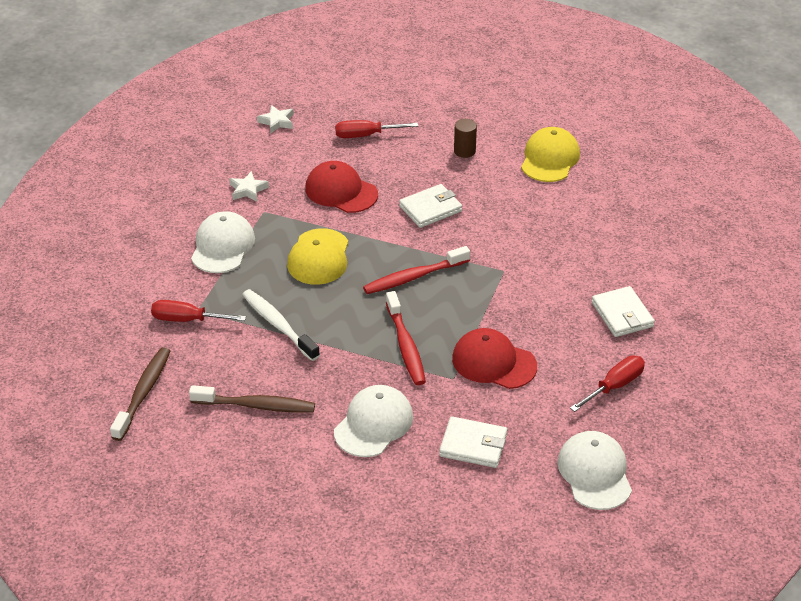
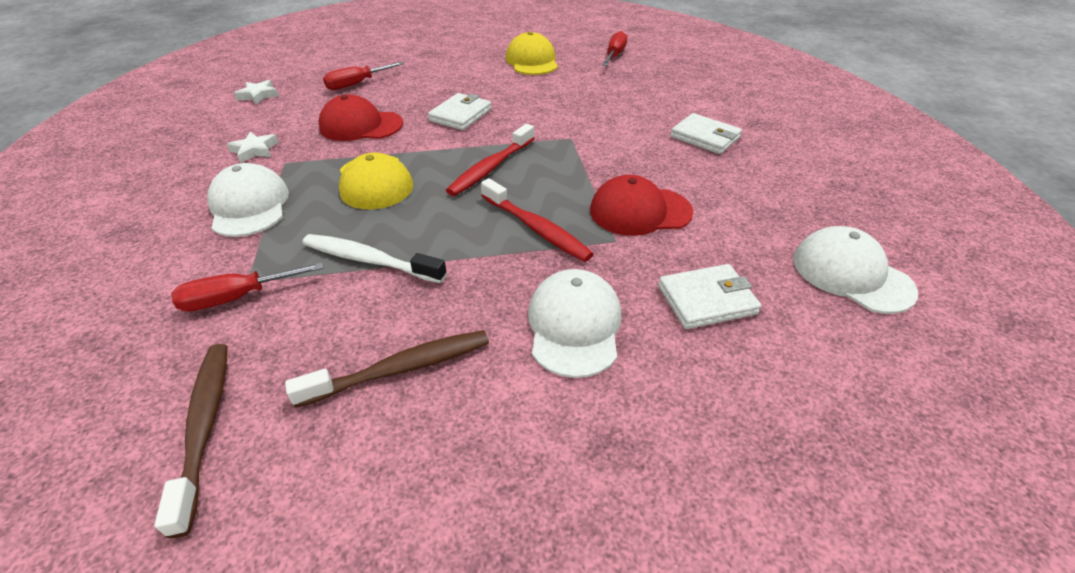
camera: 30 degrees left, 0 degrees up
brown cylinder [454,119,477,158] -> none
red screwdriver [570,355,645,412] -> red screwdriver moved to [602,31,627,66]

